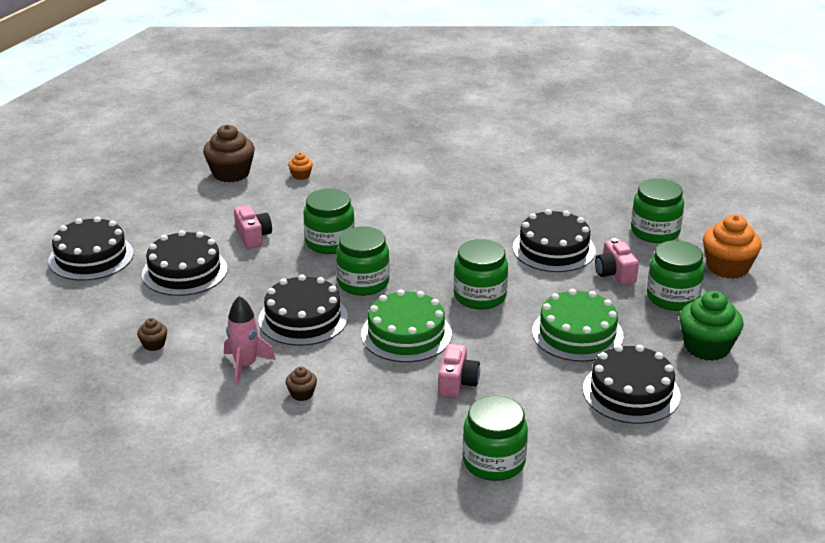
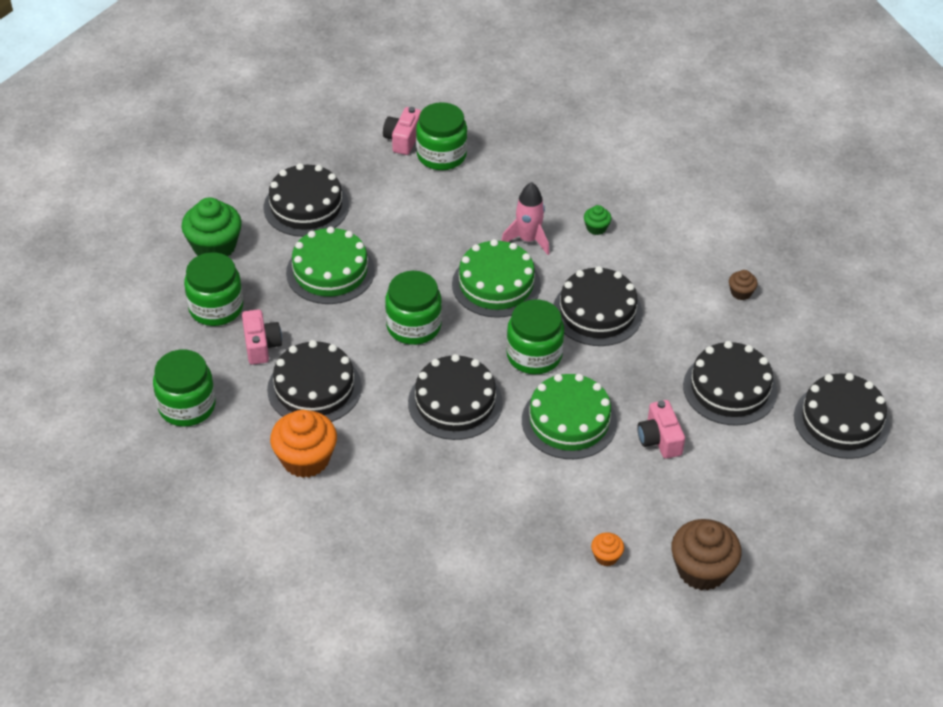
camera: 175 degrees left, 15 degrees up
pink rocket [224,296,276,385] -> pink rocket moved to [501,182,549,255]
brown cupcake [286,367,317,401] -> green cupcake [584,205,611,235]
green jar [303,189,355,254] -> green cake [522,374,617,459]
pink camera [438,344,480,398] -> pink camera moved to [383,107,421,155]
orange cupcake [703,214,762,279] -> orange cupcake moved to [270,410,337,478]
none -> black cake [408,354,503,440]

